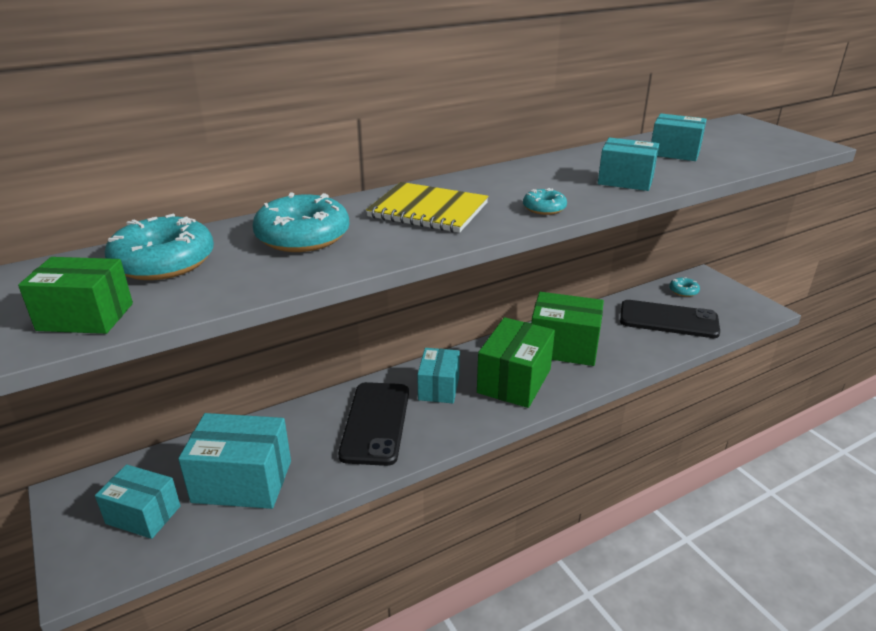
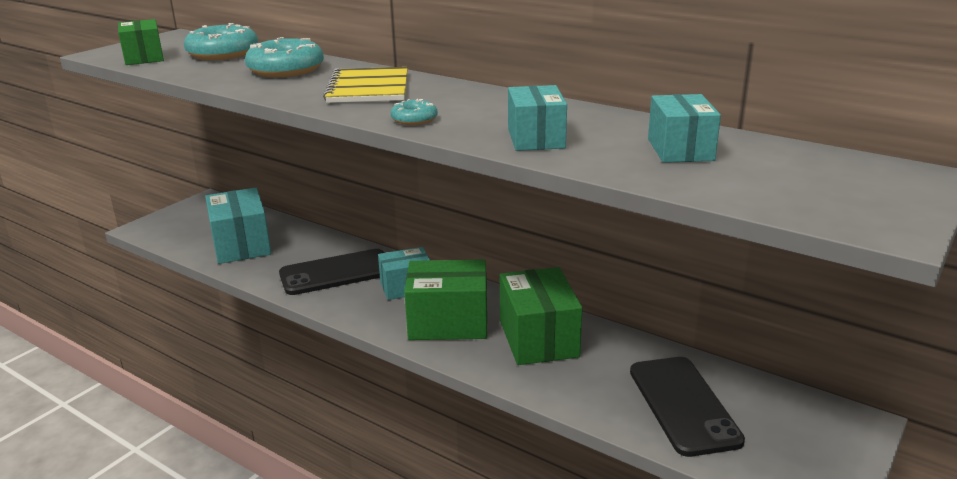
camera: 65 degrees right, 5 degrees down
turquoise box [95,464,181,539] -> none
turquoise donut [669,277,700,297] -> none

